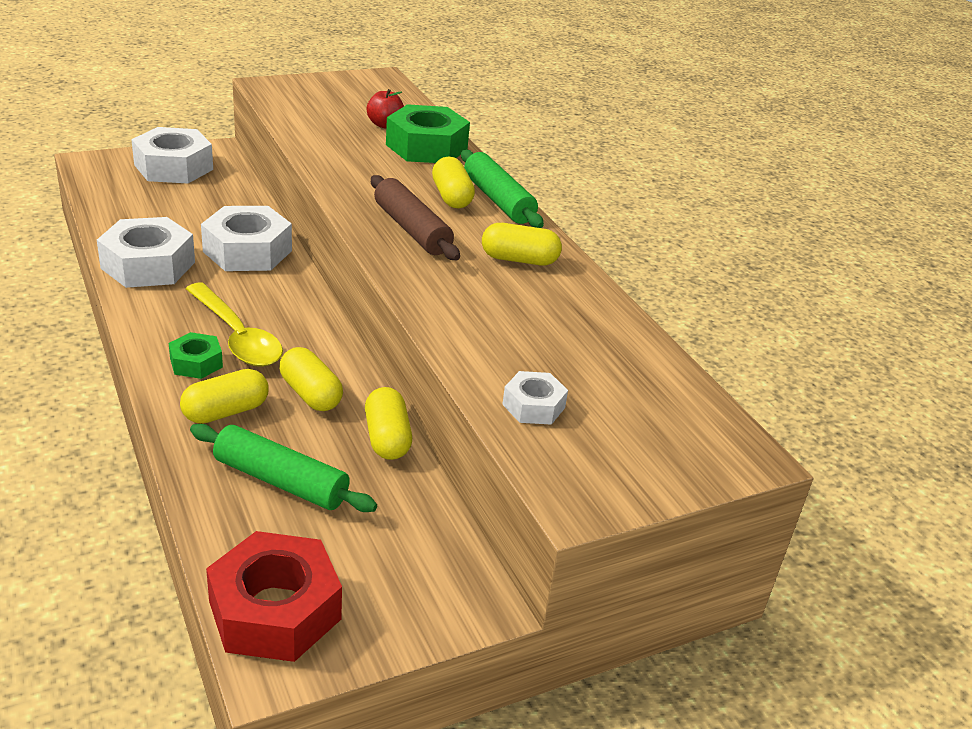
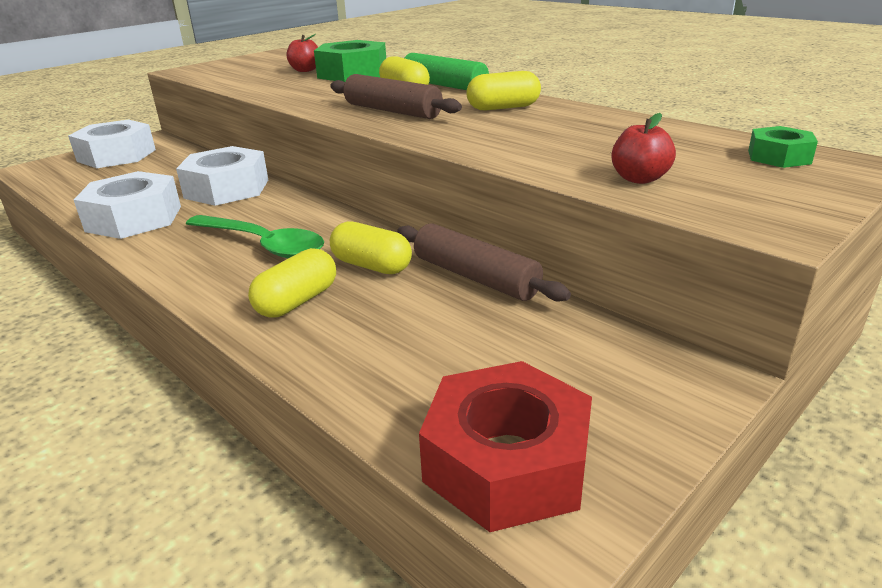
camera: 15 degrees left, 5 degrees down
green nut [169,332,223,379] -> green nut moved to [748,126,818,168]
yellow spoon [186,283,283,367] -> green spoon [186,215,324,258]
green rolling pin [190,424,377,512] -> none
yellow capsule [365,387,412,460] -> brown rolling pin [397,223,571,302]
white nut [502,371,568,425] -> red apple [611,113,676,184]

